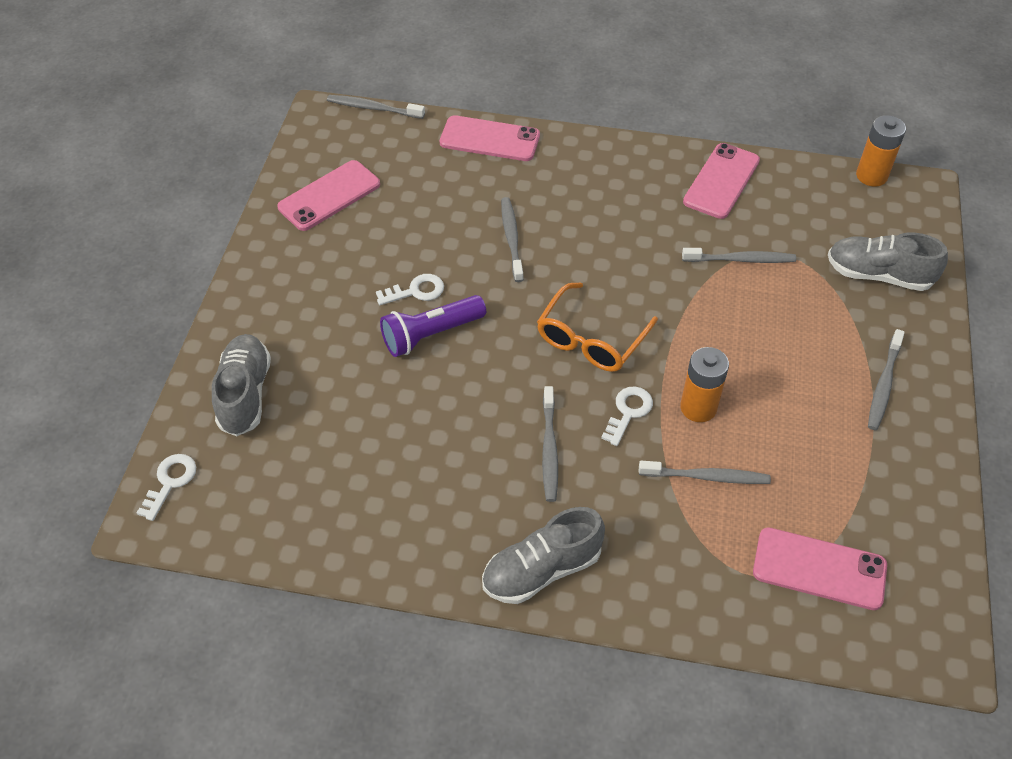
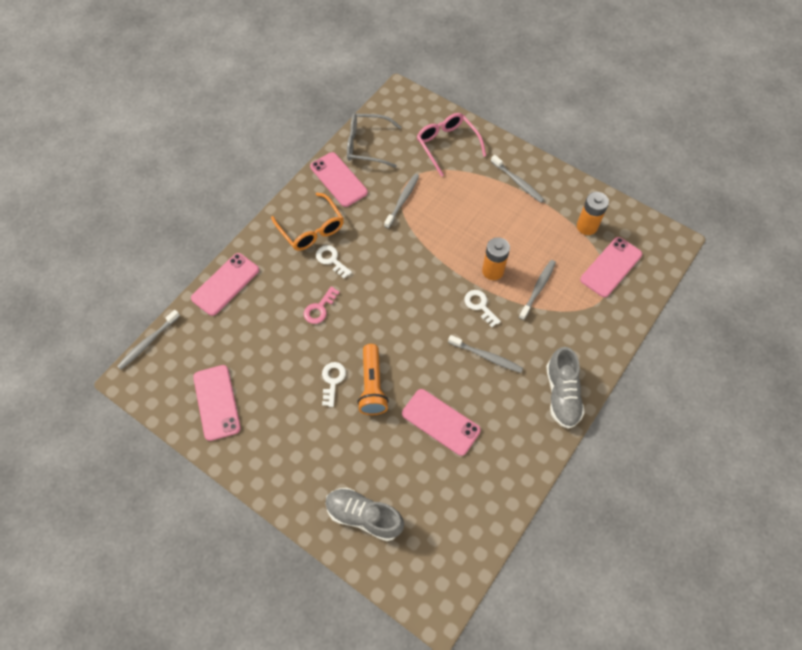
camera: 65 degrees left, 10 degrees up
white key [137,454,196,521] -> white key moved to [316,245,352,279]
purple flashlight [380,295,486,357] -> orange flashlight [357,344,389,415]
grey toothbrush [501,197,524,282] -> pink key [304,286,340,324]
orange glasses [537,282,658,372] -> orange glasses moved to [271,193,344,251]
grey shoe [828,232,948,291] -> pink glasses [417,113,486,177]
orange battery [856,115,906,187] -> orange battery moved to [577,192,609,235]
none -> grey glasses [347,113,401,168]
none -> pink phone [402,389,481,456]

